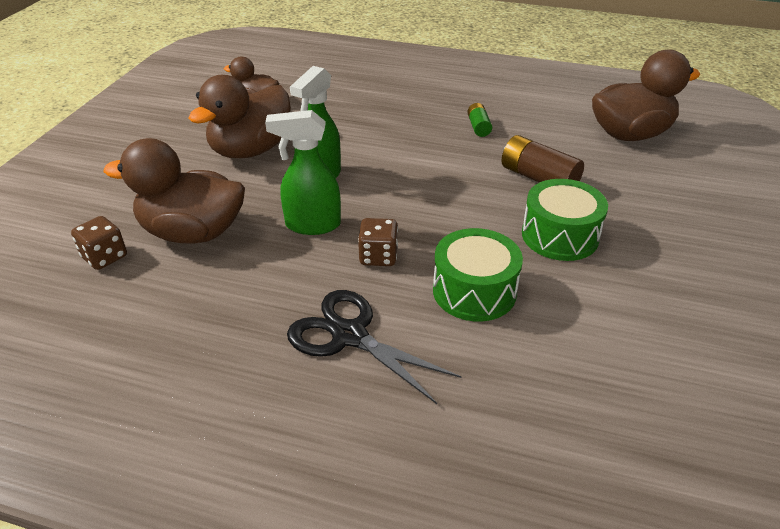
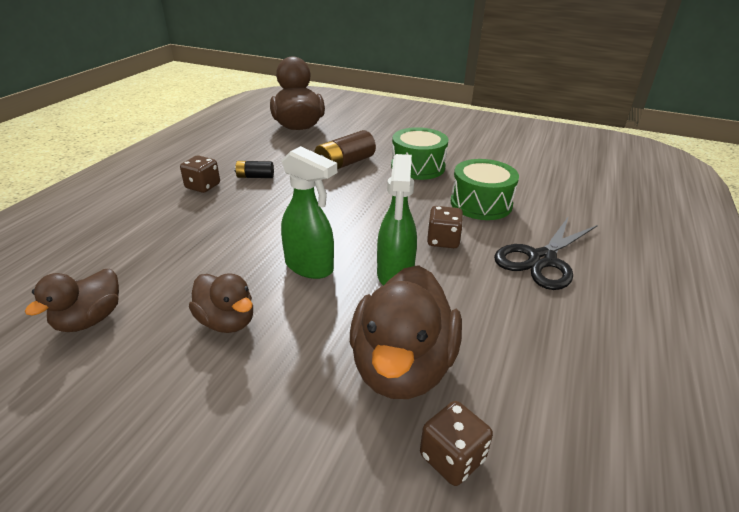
camera: 85 degrees left, 5 degrees down
brown duck [188,75,291,158] -> brown duck [189,273,253,333], size x0.57
green battery [467,103,492,137] -> black battery [234,161,274,178]
none -> brown dice [180,156,220,193]

